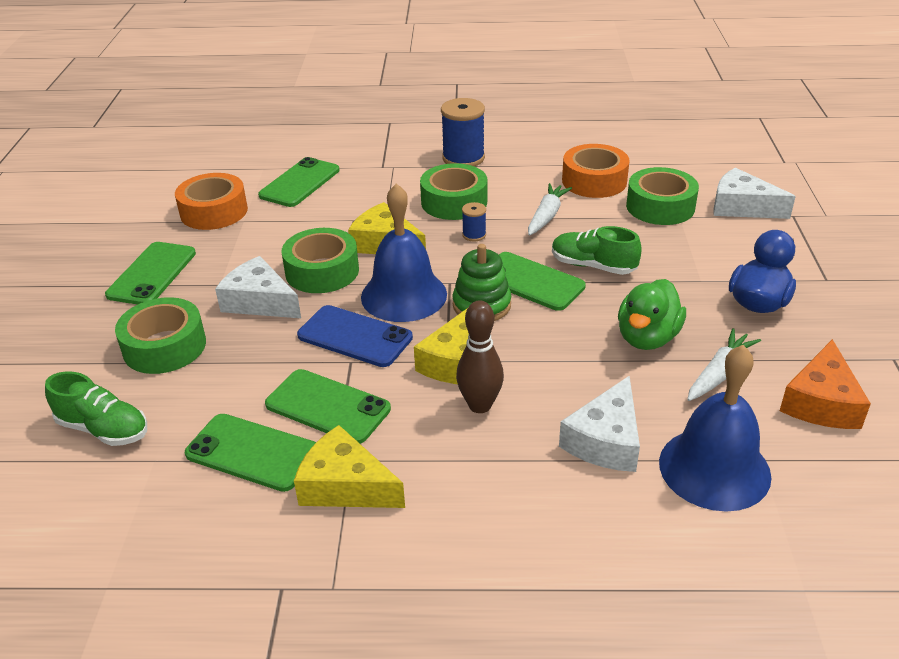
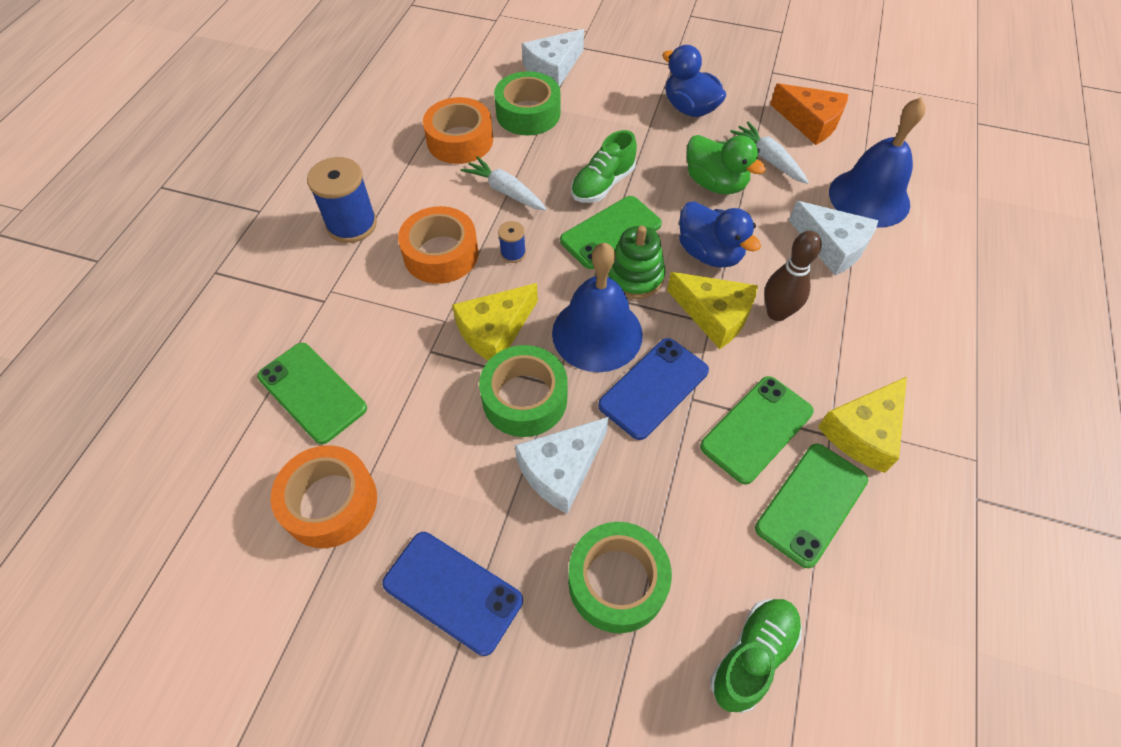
camera: 75 degrees left, 20 degrees up
green phone [105,242,196,305] -> blue phone [382,532,523,656]
green tape [420,163,487,220] -> orange tape [398,206,478,284]
none -> blue duck [679,201,761,268]

